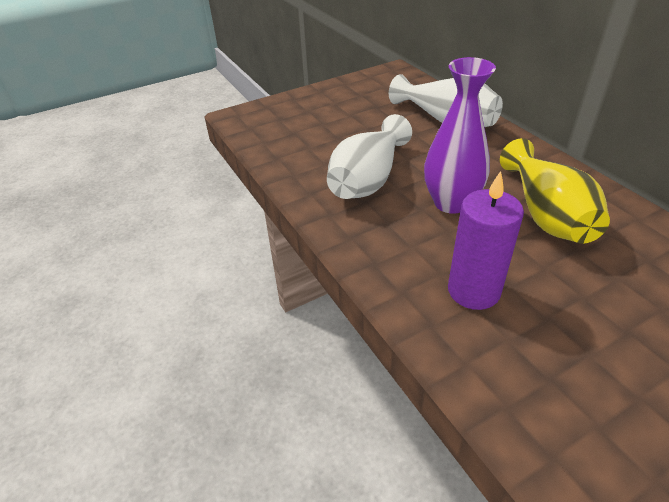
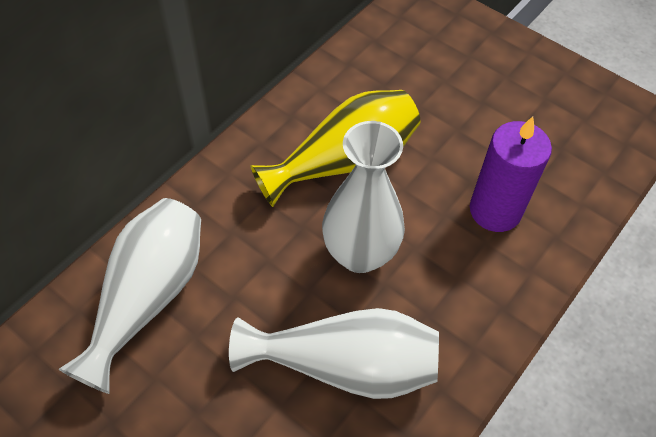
camera: 115 degrees left, 15 degrees up
purple vase [424,57,496,214] -> white vase [322,121,405,273]

